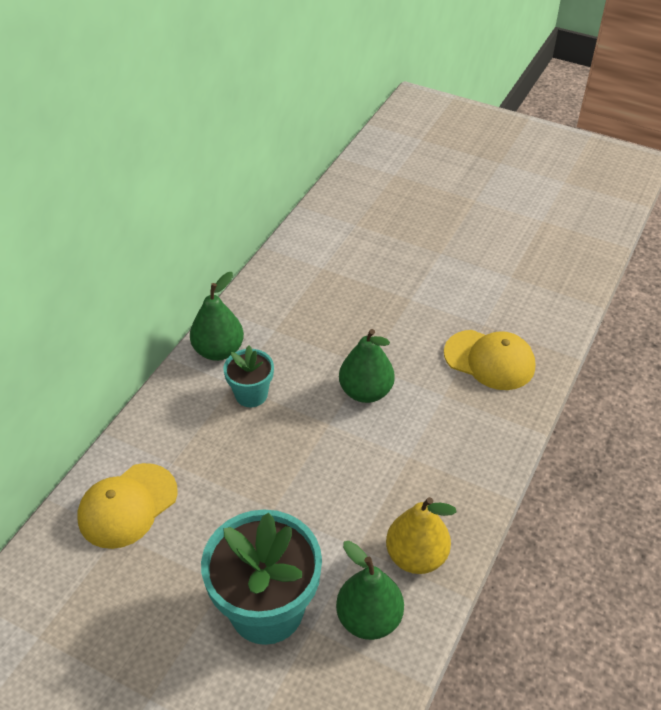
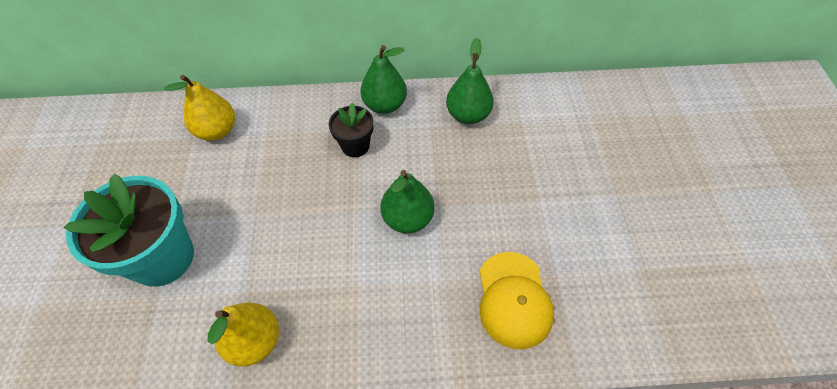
camera: 60 degrees right, 10 degrees up
yellow cap [77,463,178,549] -> yellow pear [164,75,235,141]
turquoise flower pot [223,345,274,407] -> black flower pot [329,103,374,157]
green pear [336,541,404,640] -> green pear moved to [446,38,494,124]

